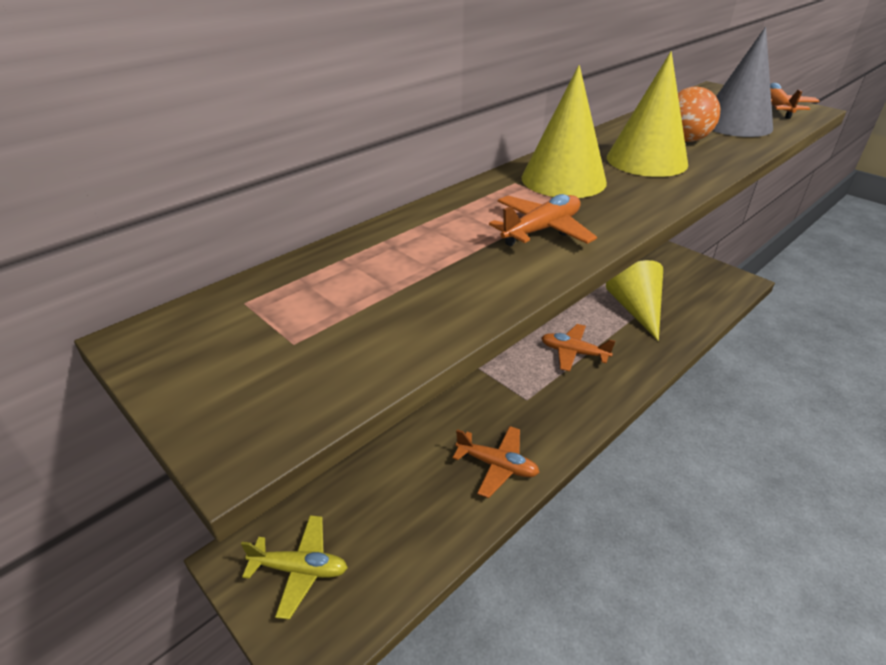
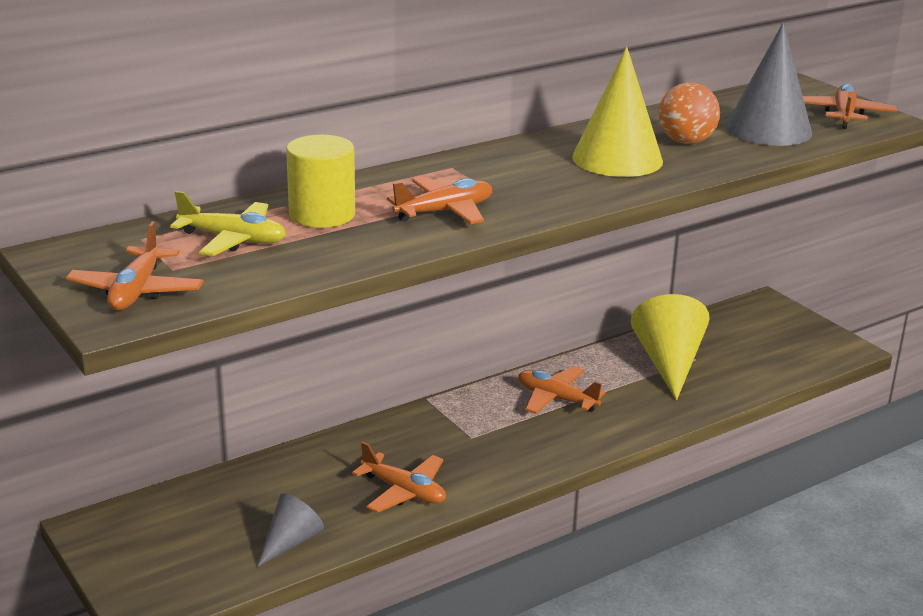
camera: 10 degrees right, 10 degrees down
yellow plane [241,515,348,620] -> yellow plane moved to [170,191,286,256]
yellow cone [521,65,607,198] -> none
none -> orange plane [66,221,204,310]
none -> grey cone [257,494,324,567]
none -> yellow cylinder [286,135,355,228]

